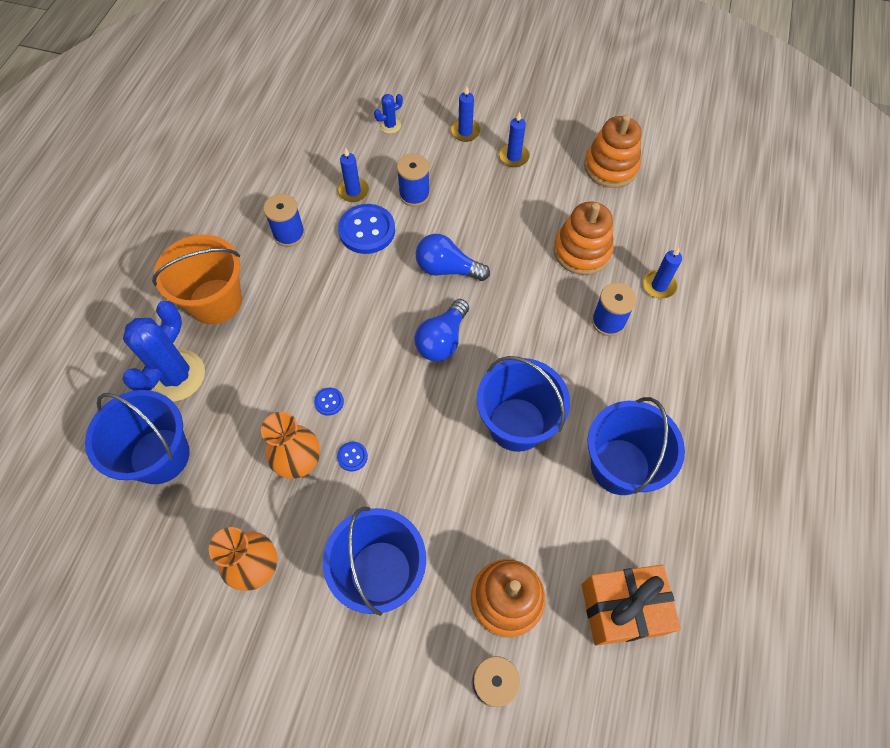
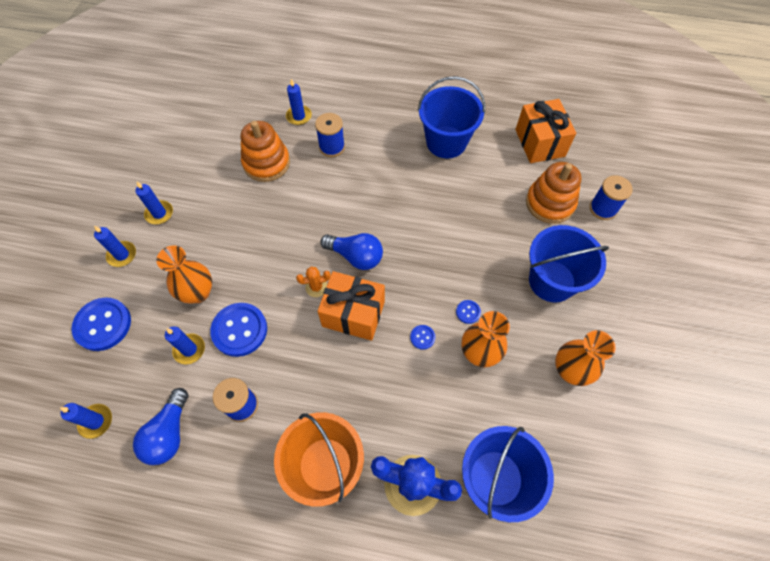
camera: 95 degrees left, 0 degrees up
blue cactus [374,94,403,134] -> blue button [71,297,131,351]
blue spool [397,154,430,207] -> orange vase [156,245,212,304]
blue light bulb [416,234,490,281] -> blue light bulb moved to [133,388,188,465]
blue bucket [477,356,570,452] -> none
orange stacking toy [584,114,641,188] -> none
none -> blue candle [60,403,112,439]
none -> orange cactus [296,267,331,297]
none -> orange gift [317,271,385,341]

